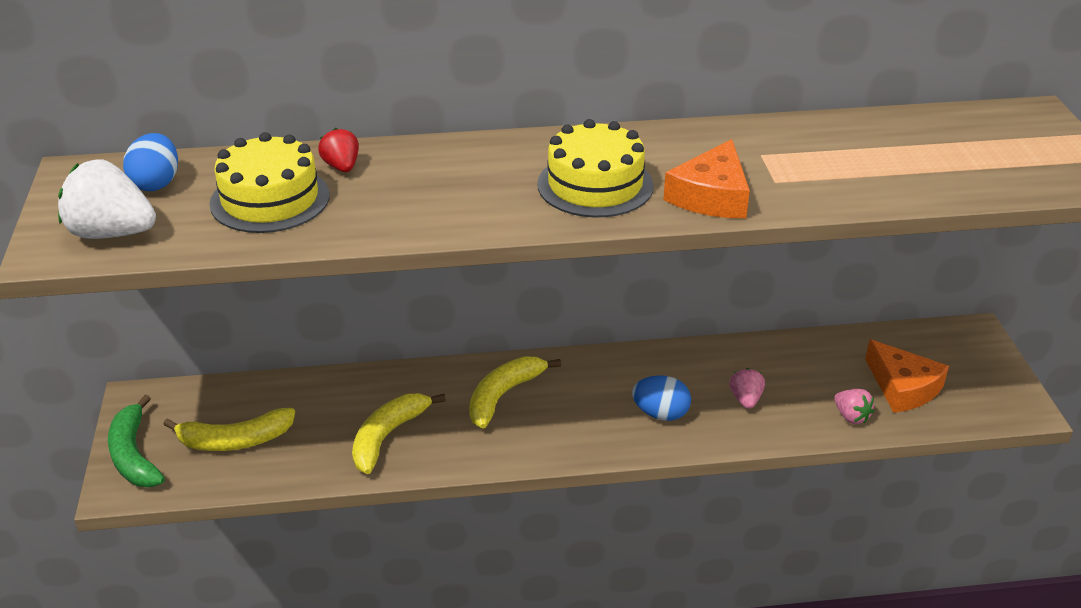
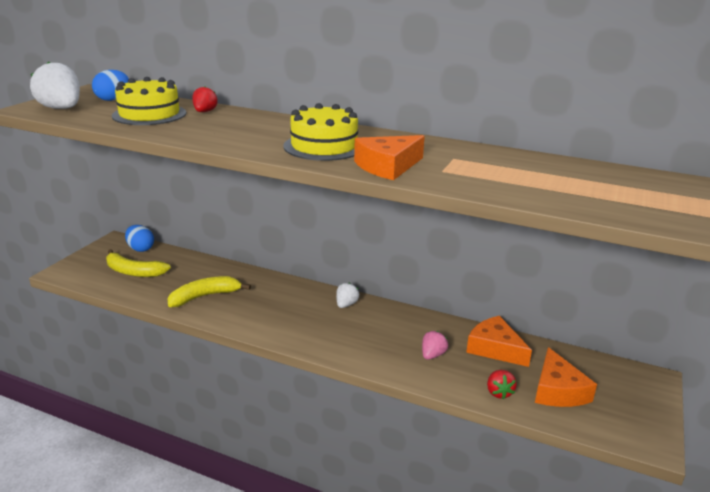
camera: 30 degrees right, 10 degrees down
green banana [108,395,165,487] -> none
yellow banana [469,356,561,429] -> none
blue egg [632,375,691,421] -> blue egg moved to [125,225,154,252]
pink strawberry [834,389,874,424] -> red strawberry [487,370,517,399]
none -> white strawberry [336,282,359,308]
none -> orange cheese [466,316,532,367]

